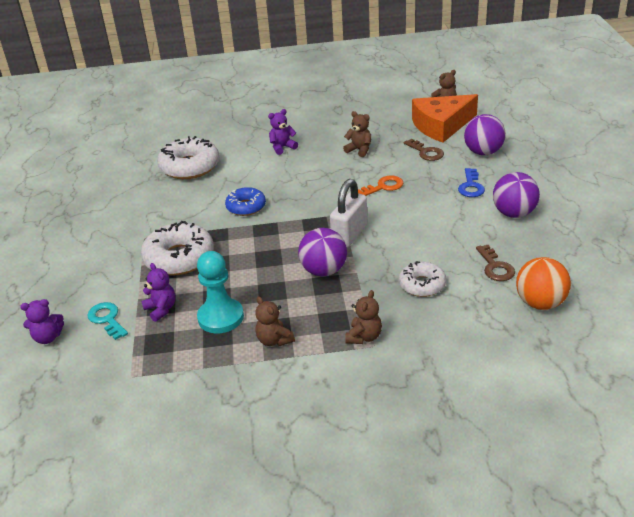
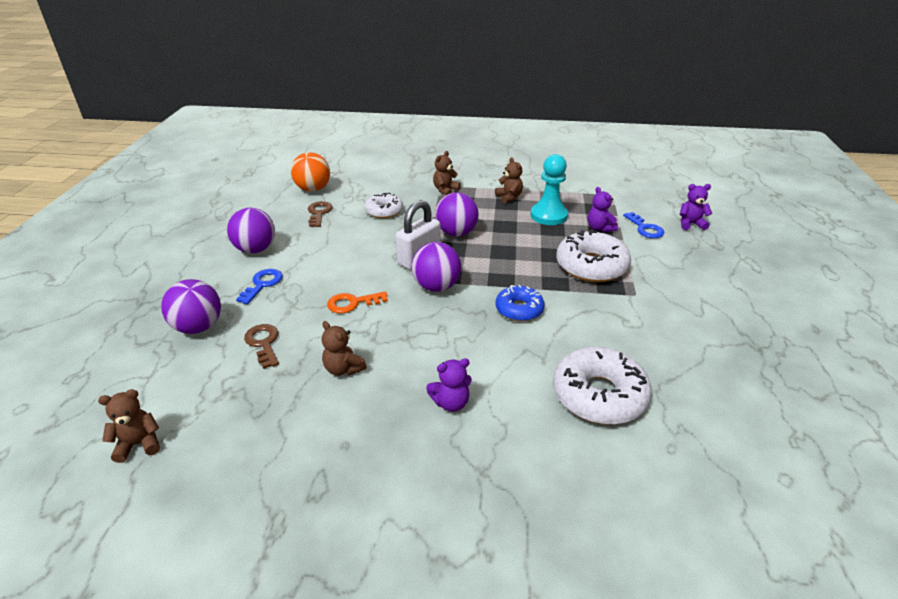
camera: 170 degrees left, 0 degrees up
turquoise key [87,302,128,340] -> blue key [623,212,664,238]
orange cheese [412,94,478,143] -> none
none -> purple ball [412,242,461,292]

